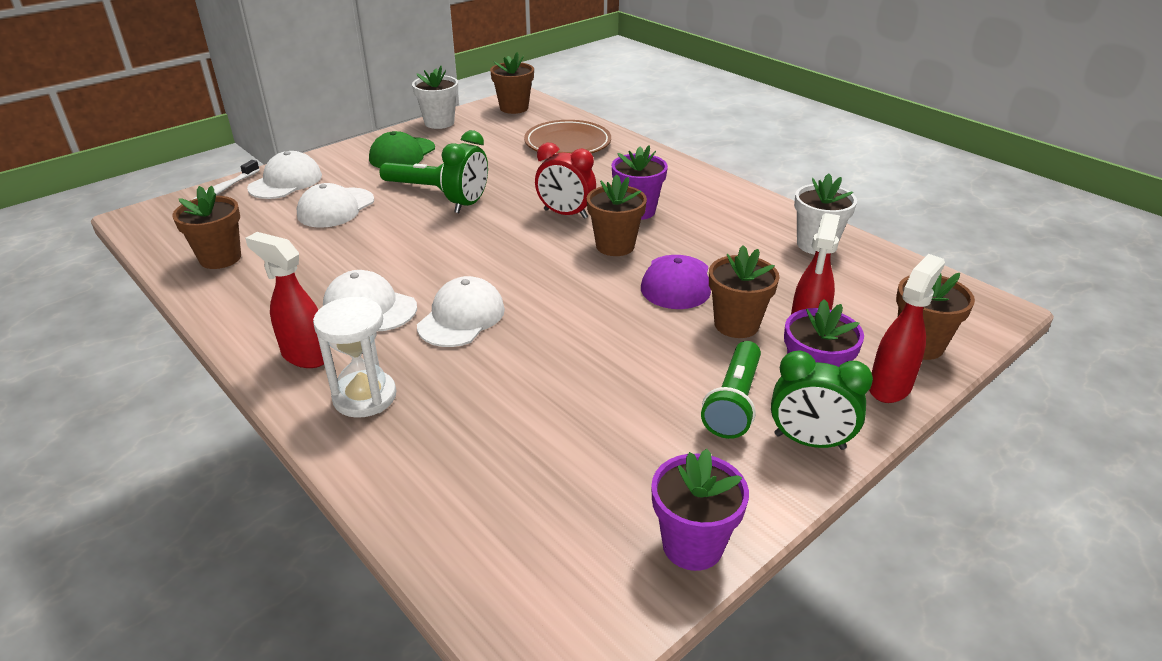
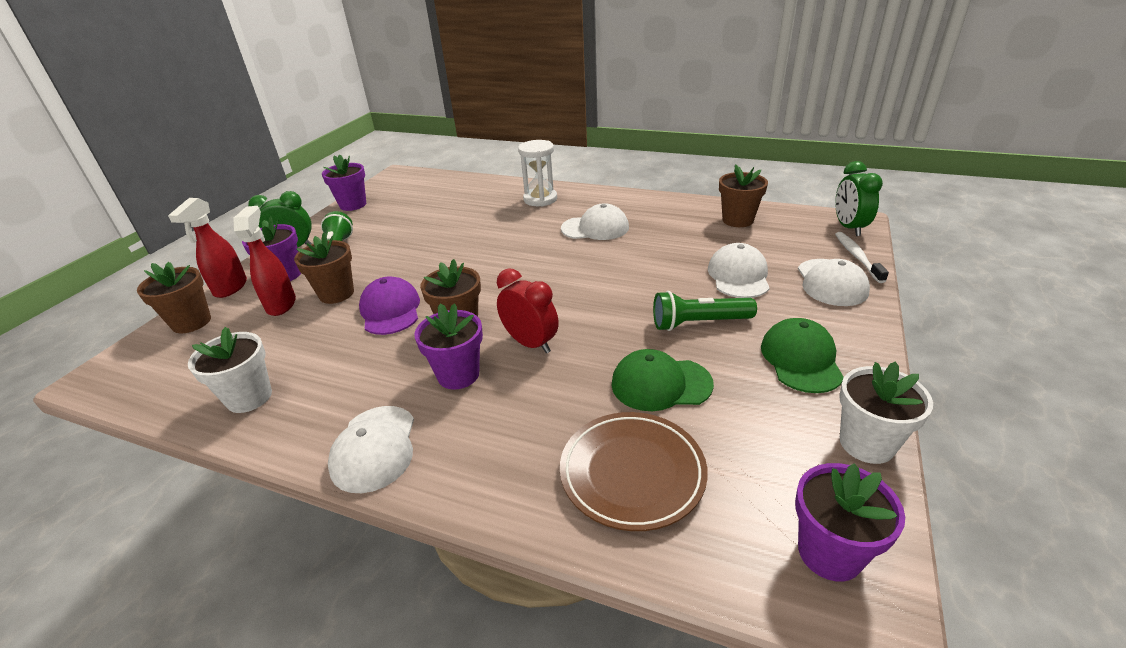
camera: 155 degrees right, 0 degrees up
red spray bottle [245,232,324,368] -> none
white cap [417,276,505,347] -> white cap moved to [328,406,414,493]
green clock [442,130,488,213] -> green clock moved to [835,161,883,236]
brown flower pot [490,52,534,114] -> purple flower pot [795,463,905,582]
red clock [535,143,596,219] -> red clock turned 45 degrees clockwise [497,268,559,353]
none -> green cap [611,349,714,411]

